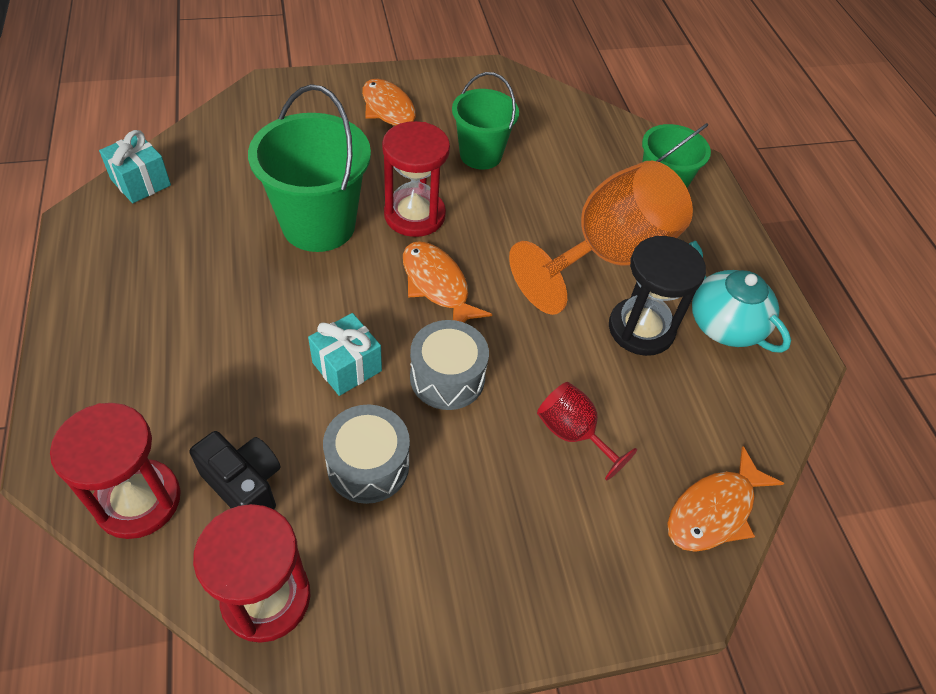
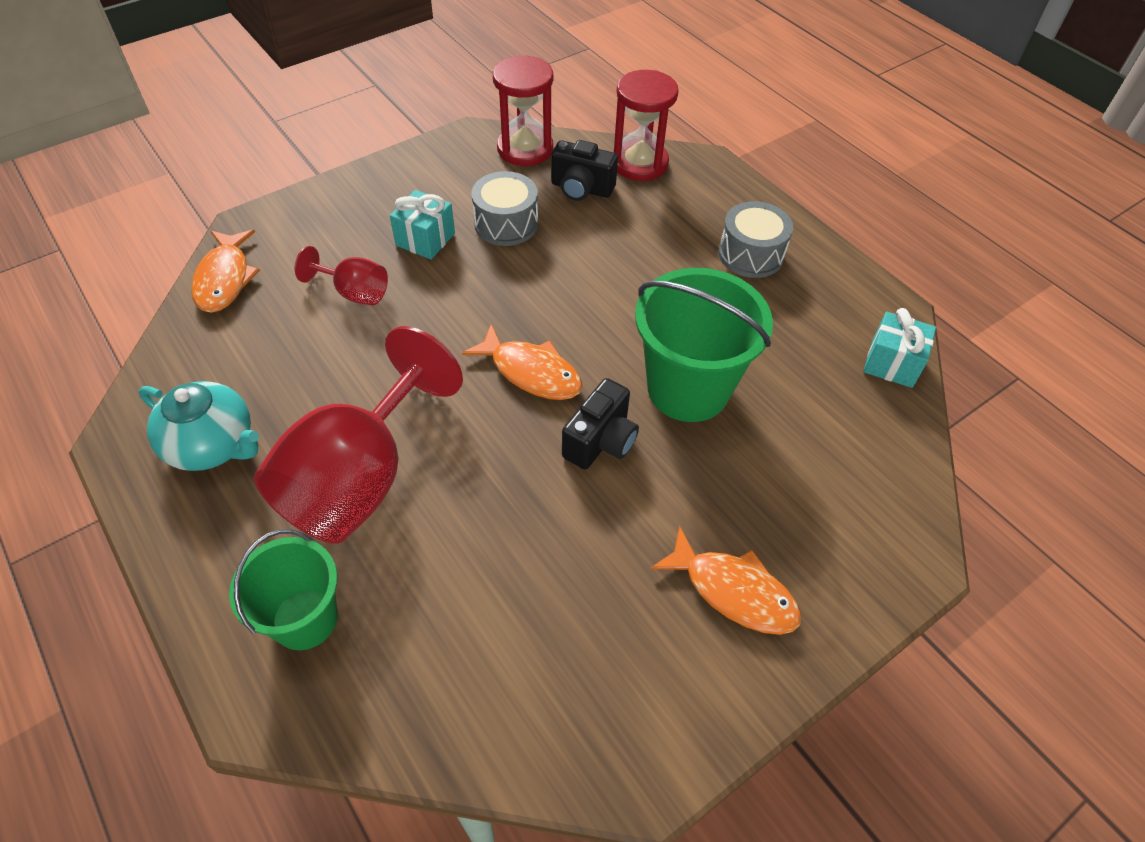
camera: 160 degrees right, 0 degrees up
turquoise gift [308,313,382,396] -> turquoise gift moved to [390,190,455,259]
red hourglass [382,121,450,237] -> black camera [562,378,639,469]
grey drum [410,320,489,410] -> grey drum moved to [718,201,793,278]
green bucket [452,72,519,170] -> none
orange goblet [509,161,693,315] -> red goblet [254,326,463,544]
black hourglass [609,236,706,356] -> none
orange fish [667,446,784,552] -> orange fish turned 150 degrees clockwise [191,230,260,313]

